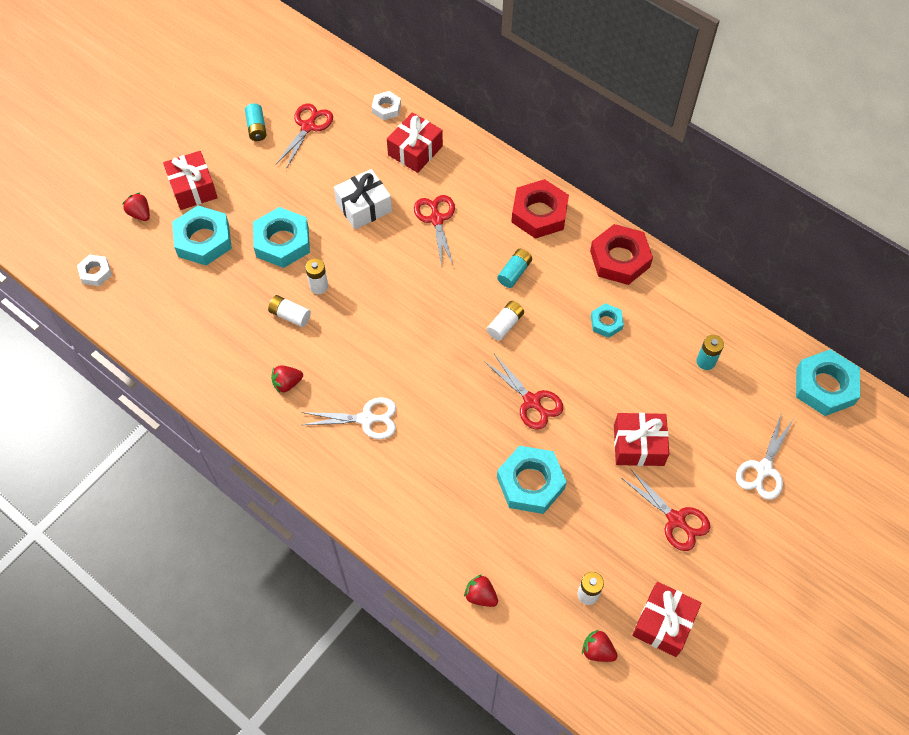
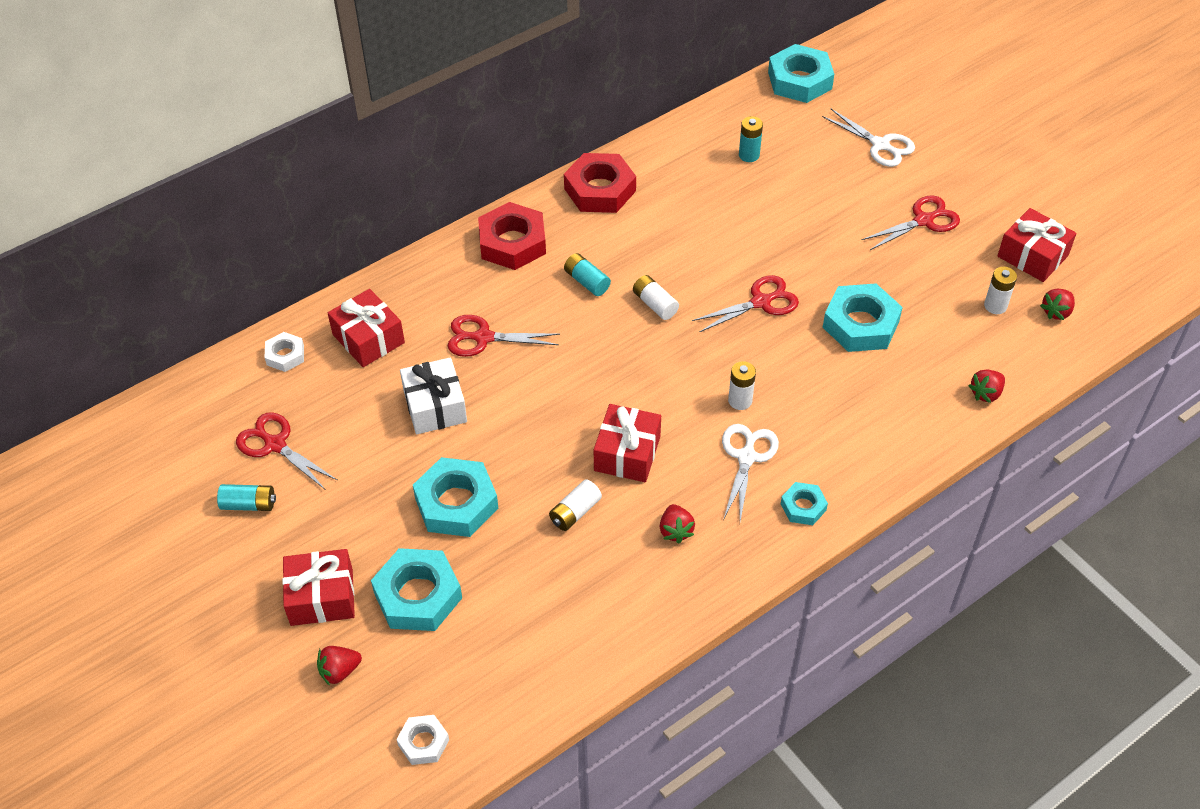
camera: 75 degrees left, 10 degrees down
white battery [305,258,328,294] -> white battery moved to [728,361,756,410]
turquoise nut [591,303,624,338] -> turquoise nut moved to [781,482,828,525]
red gift [614,413,669,466] -> red gift moved to [594,404,661,482]

